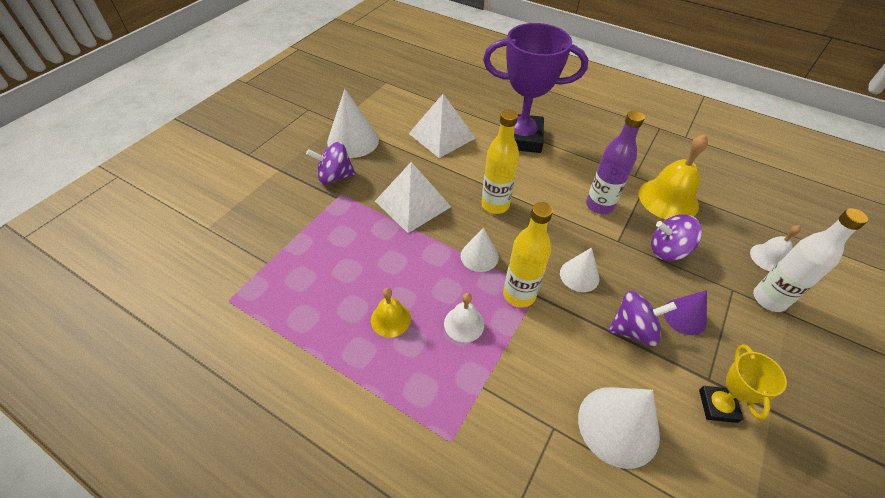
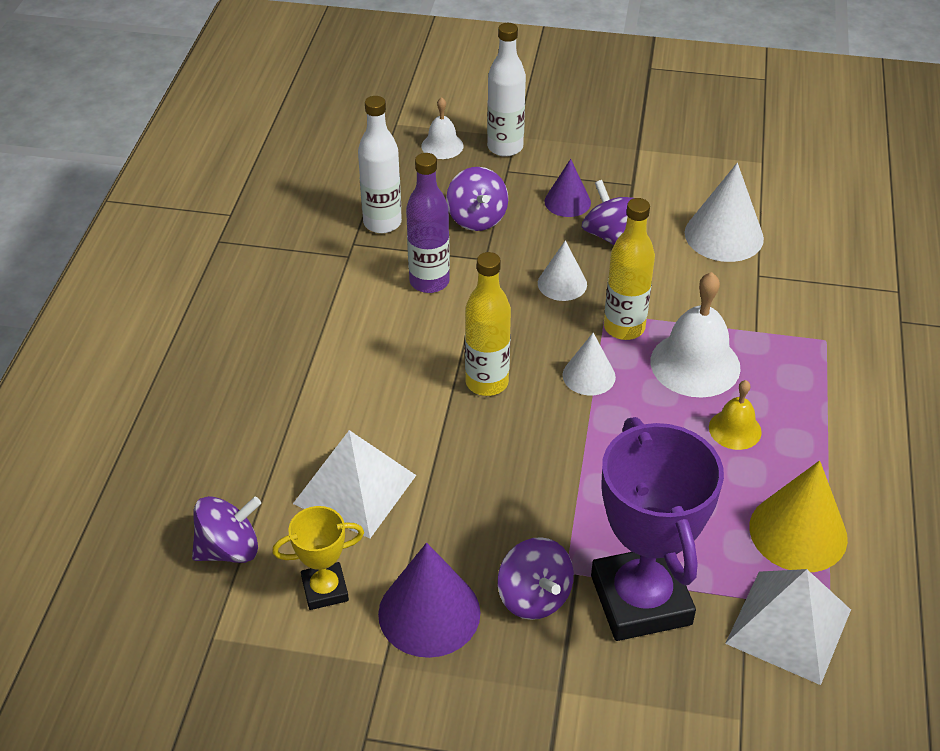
camera: 110 degrees left, 5 degrees down
white cone [327,89,379,158] -> purple cone [378,543,480,658]
white pyramid [375,162,451,233] -> white pyramid moved to [725,569,851,685]
white bell [444,293,484,342] -> white bell [650,272,741,398], size x1.79
purple trophy [483,23,588,153] -> purple trophy moved to [591,417,724,641]
yellow bell [639,134,708,219] -> white bottle [358,96,402,233]
yellow trophy [699,344,787,423] -> yellow trophy moved to [272,506,364,610]
none -> purple spinning top [192,496,261,563]
none -> yellow cone [749,460,848,572]

